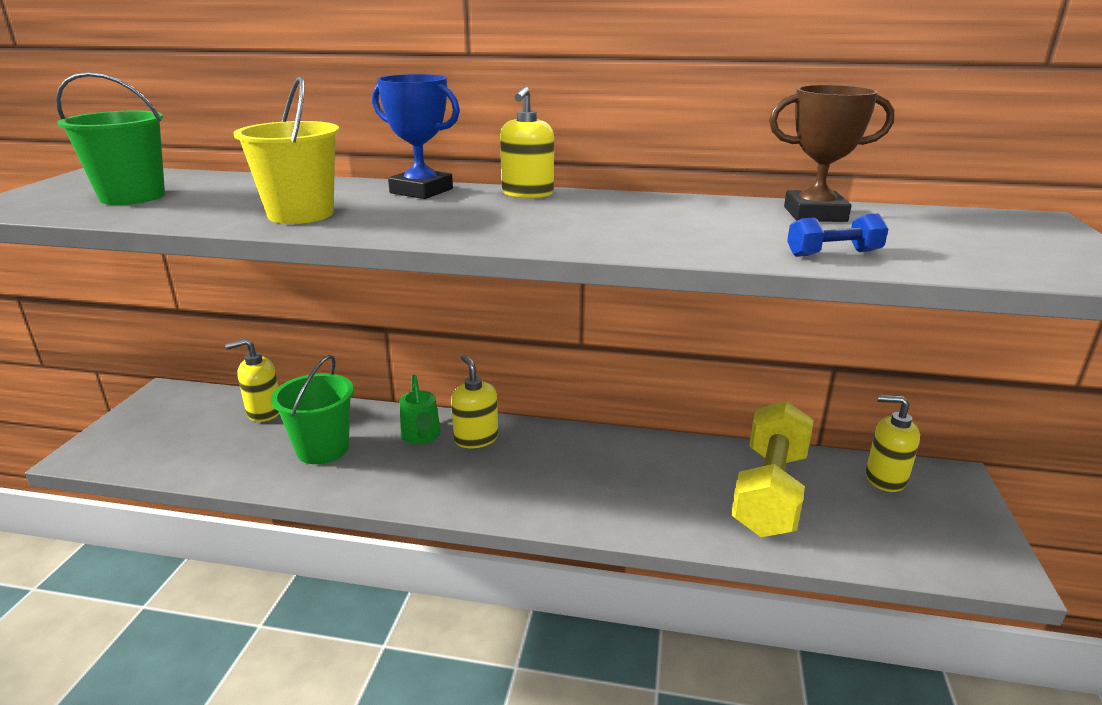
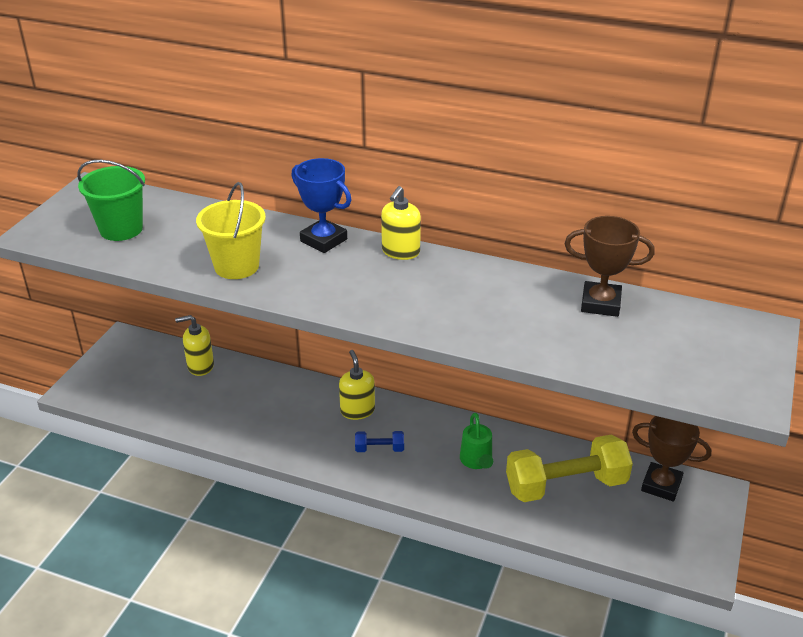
camera: 10 degrees right, 10 degrees up
green bucket [271,355,354,464] -> none
green watering can [400,375,441,444] -> green watering can moved to [460,413,493,469]
yellow dumbbell [731,401,813,537] -> yellow dumbbell turned 45 degrees clockwise [506,434,633,502]
blue dumbbell [787,213,888,257] -> blue dumbbell moved to [355,431,404,452]
yellow soap dispenser [866,395,920,492] -> brown trophy [632,416,711,502]

